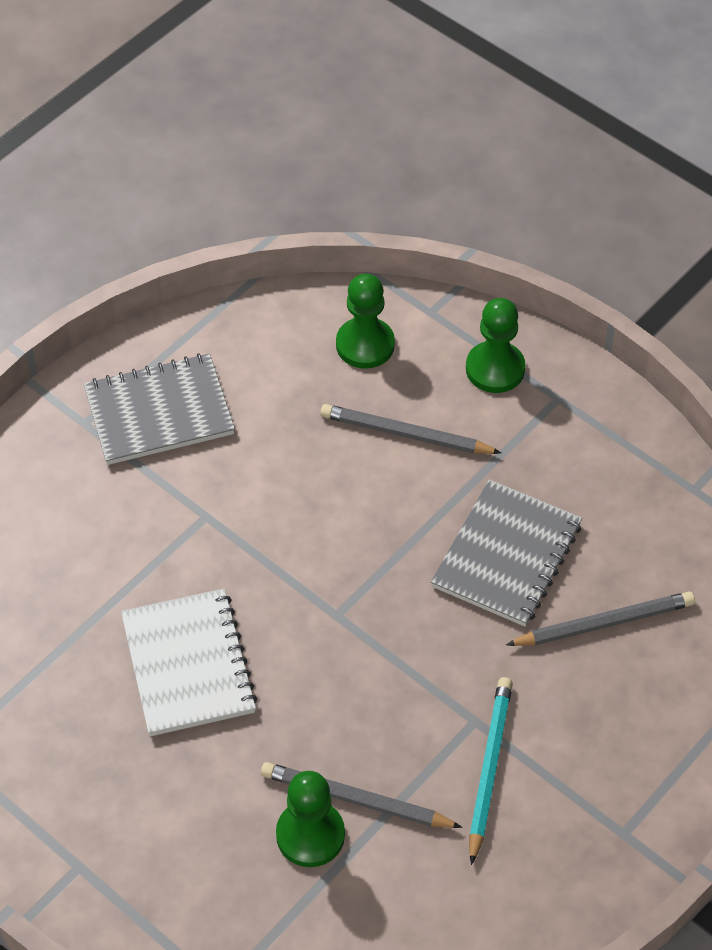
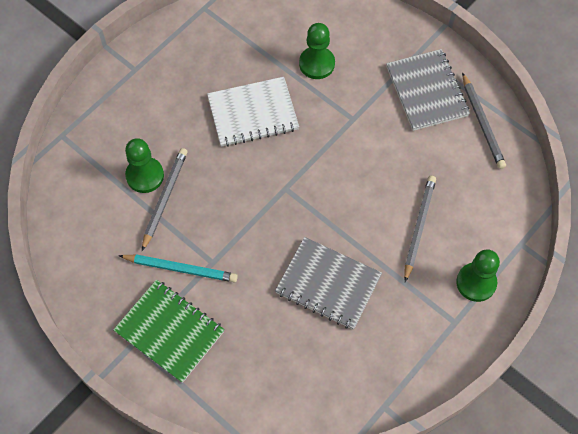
camera: 90 degrees right, 10 degrees up
green pawn [336,274,395,369] -> green pawn moved to [299,23,335,79]
grey pencil [506,592,695,646] -> grey pencil moved to [462,72,506,169]
none -> green notebook [113,279,225,383]

